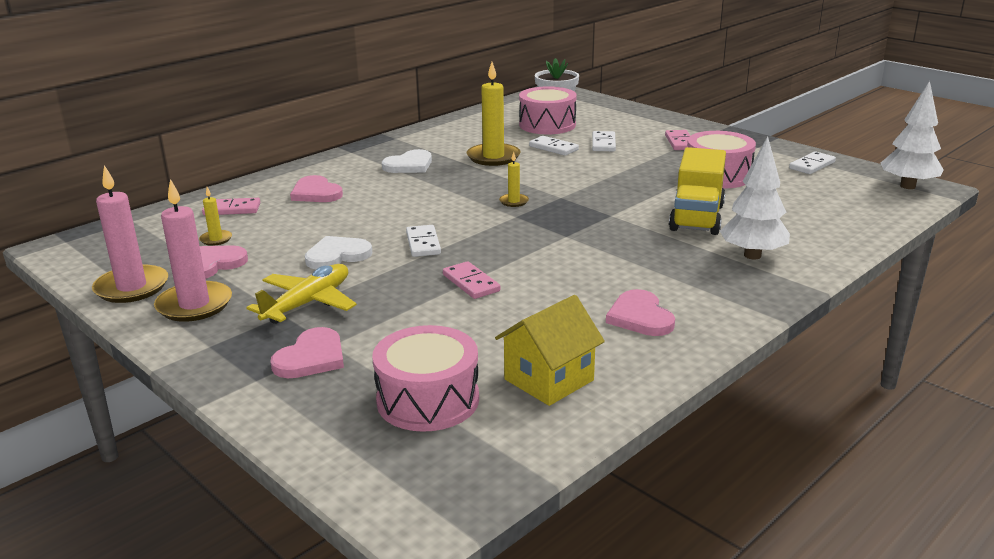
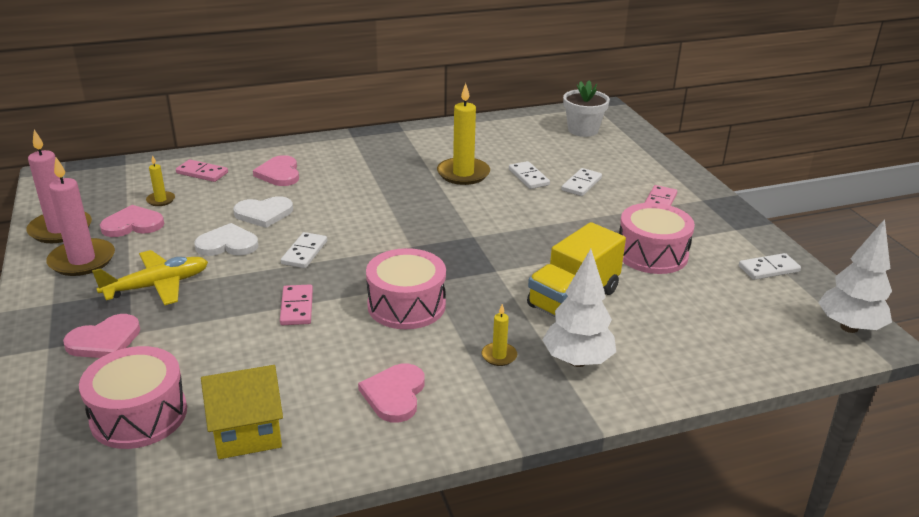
camera: 25 degrees right, 5 degrees up
white heart [382,149,432,173] -> white heart moved to [233,196,293,228]
yellow candle [499,152,529,207] -> yellow candle moved to [482,304,517,366]
pink drum [519,86,577,134] -> pink drum moved to [366,248,446,329]

